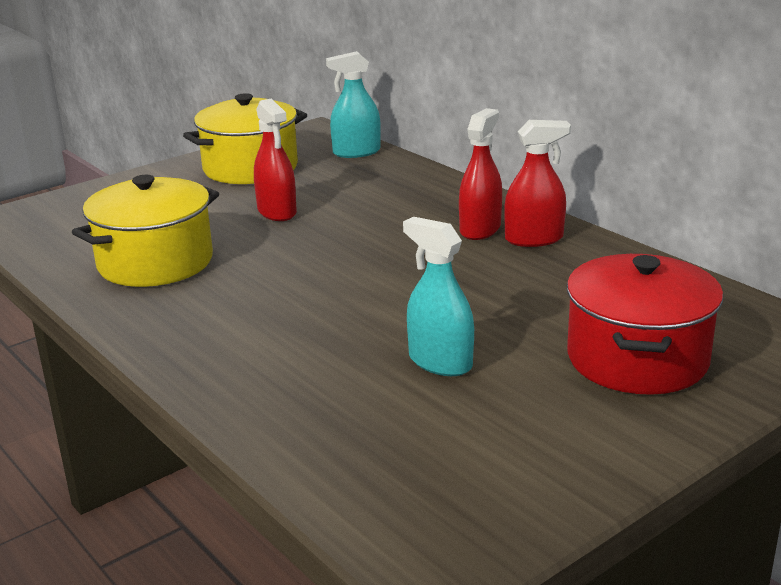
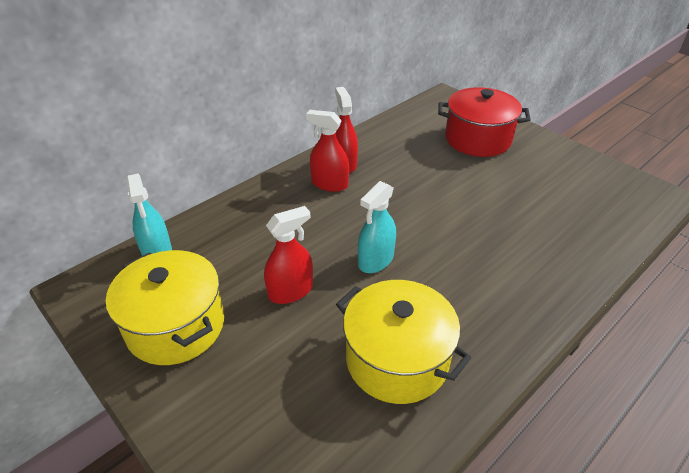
camera: 95 degrees left, 15 degrees up
turquoise spray bottle [403,217,474,376] -> turquoise spray bottle moved to [358,181,396,273]

